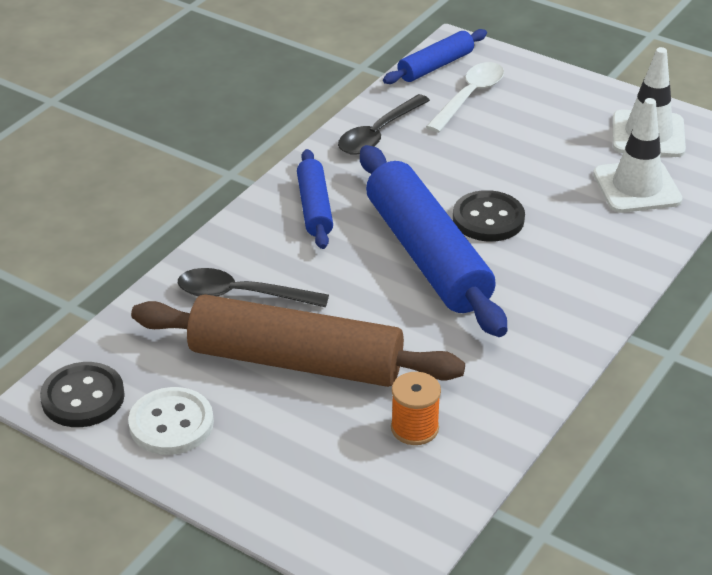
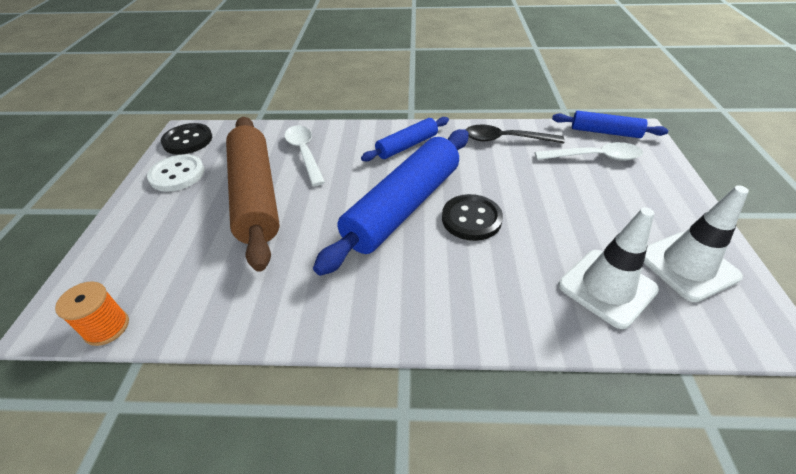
camera: 60 degrees right, 5 degrees up
black spoon [178,268,329,307] -> white spoon [284,125,325,186]
orange spool [391,372,441,445] -> orange spool moved to [55,281,129,346]

